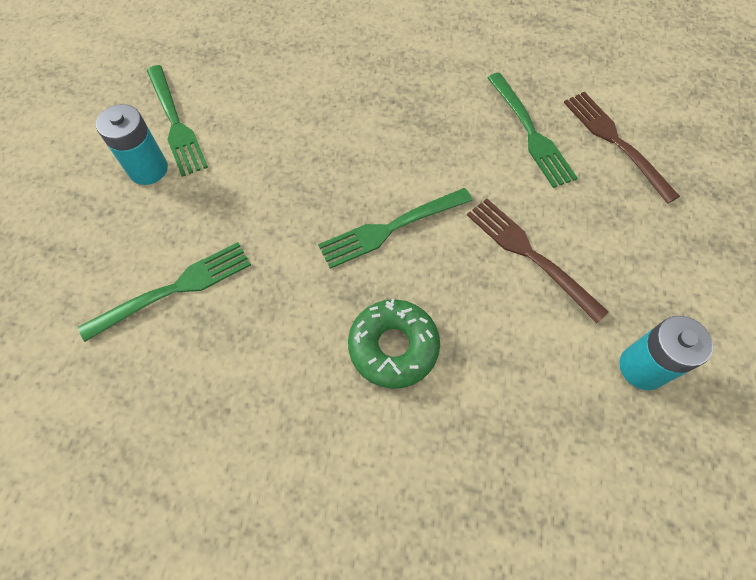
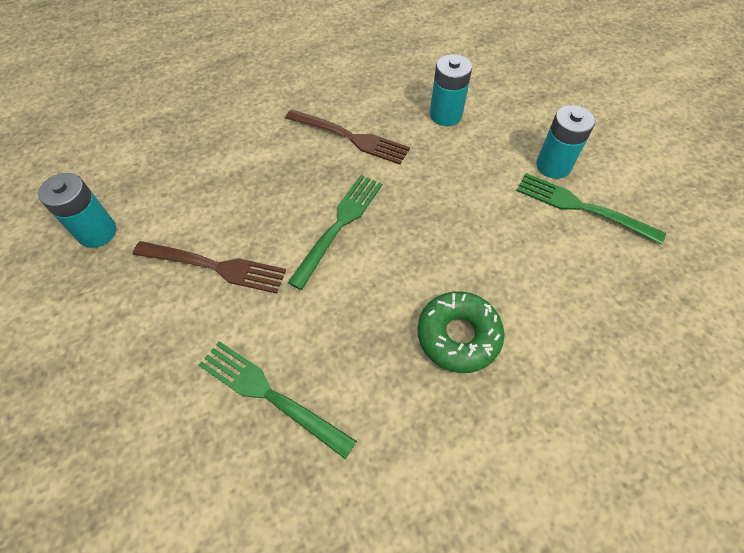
camera: 145 degrees right, 5 degrees down
green fork [78,242,251,342] -> turquoise battery [430,54,472,126]
green donut [348,299,440,389] -> green donut moved to [418,291,504,373]
brown fork [564,92,680,204] -> brown fork moved to [285,109,410,165]

